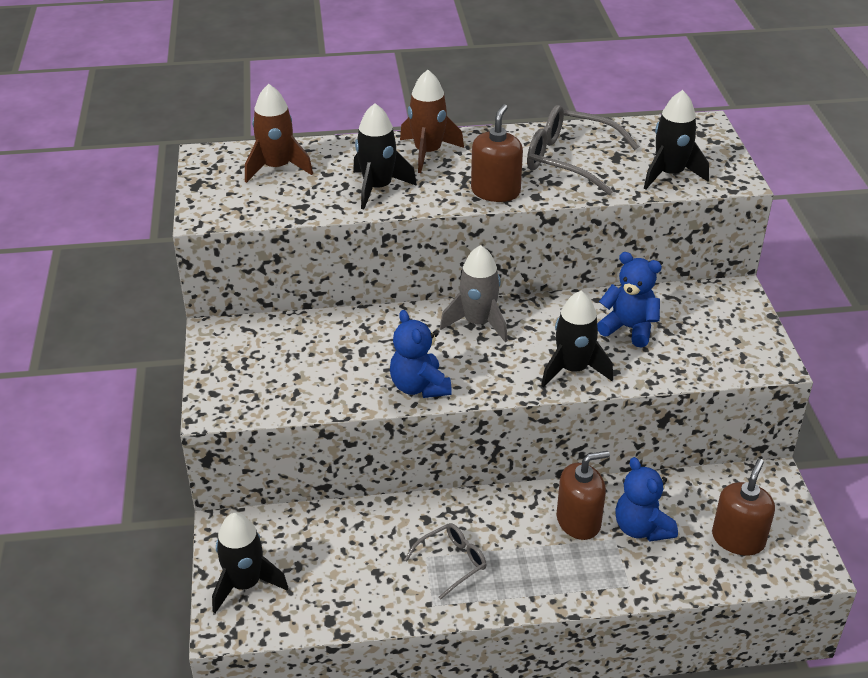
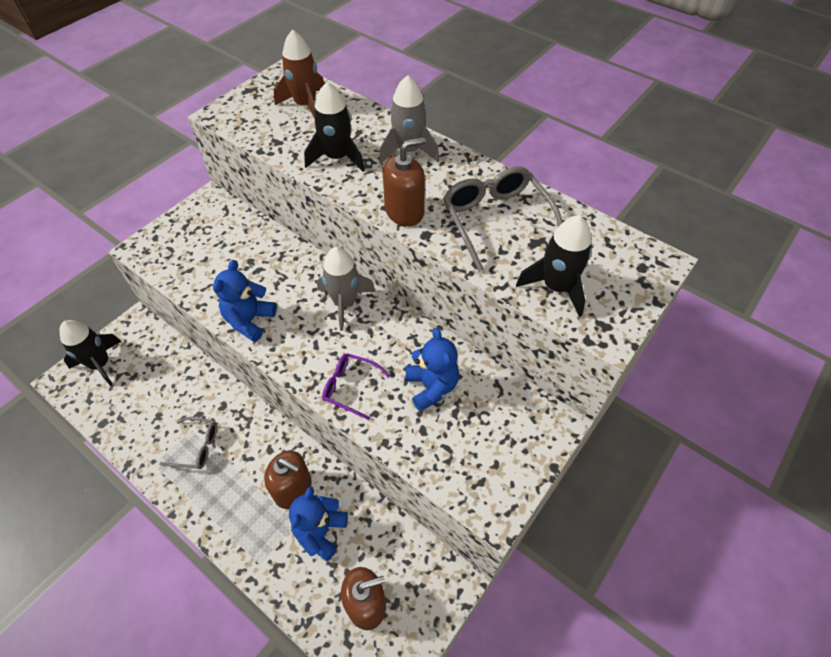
camera: 45 degrees right, 15 degrees up
brown rocket [400,70,464,173] -> grey rocket [379,75,439,164]
black rocket [541,291,613,388] -> purple glasses [322,353,390,420]

